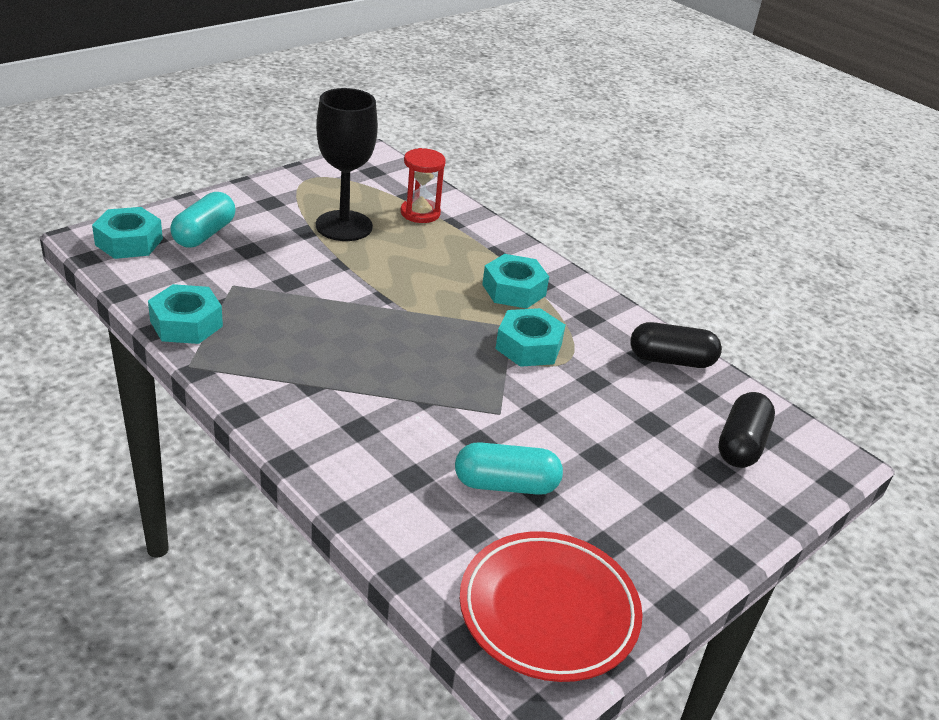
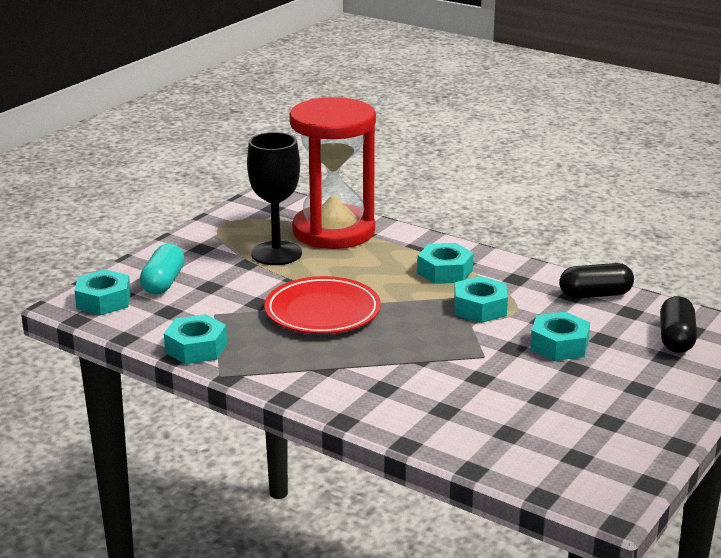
camera: 10 degrees left, 10 degrees down
red hourglass [401,148,446,223] -> red hourglass [289,97,376,249], size x2.30
turquoise capsule [455,442,563,495] -> none
red plate [460,531,643,682] -> red plate moved to [264,276,381,334]
none -> turquoise nut [530,312,590,361]

